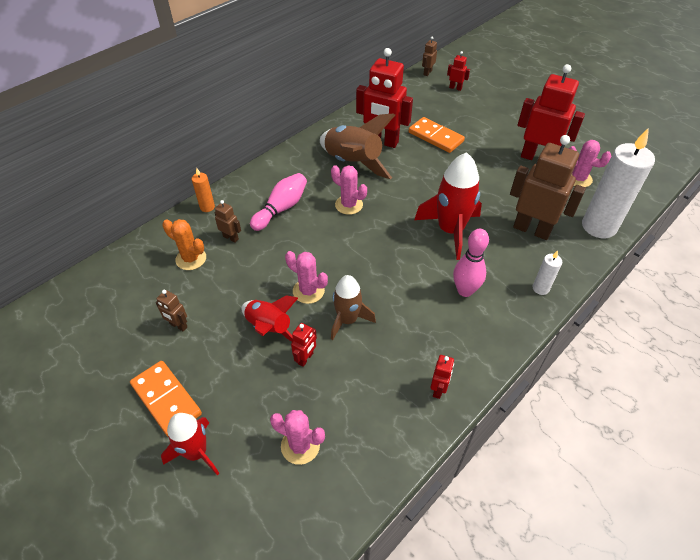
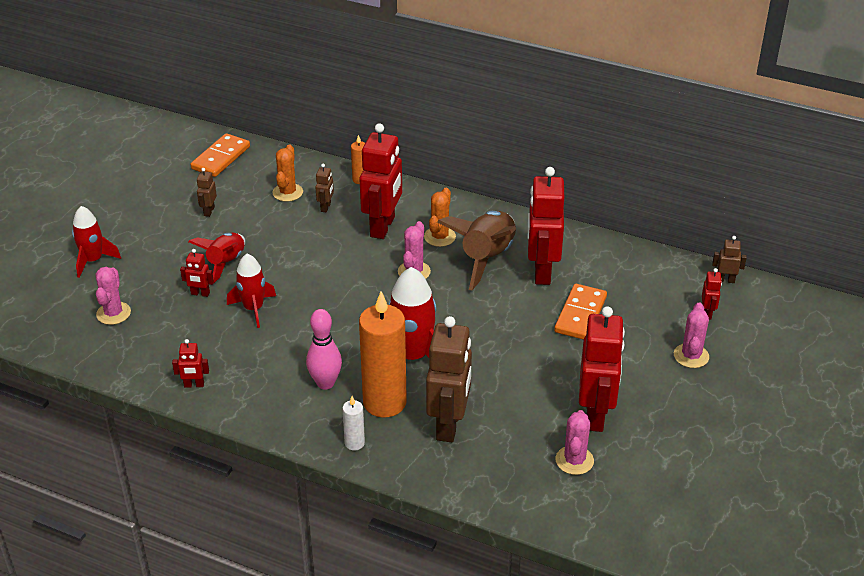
camera: 70 degrees right, 10 degrees down
orange domino [130,361,202,436] -> orange domino moved to [191,133,250,177]
pink bowling pin [250,173,307,231] -> red robot [359,123,402,239]
pink cactus [285,251,328,304] -> pink cactus moved to [674,302,709,368]
brown rocket [331,275,376,340] -> red rocket [227,253,276,328]
white candle [582,128,655,238] -> none
none -> orange candle [359,291,407,417]
none -> orange cactus [424,188,456,247]

